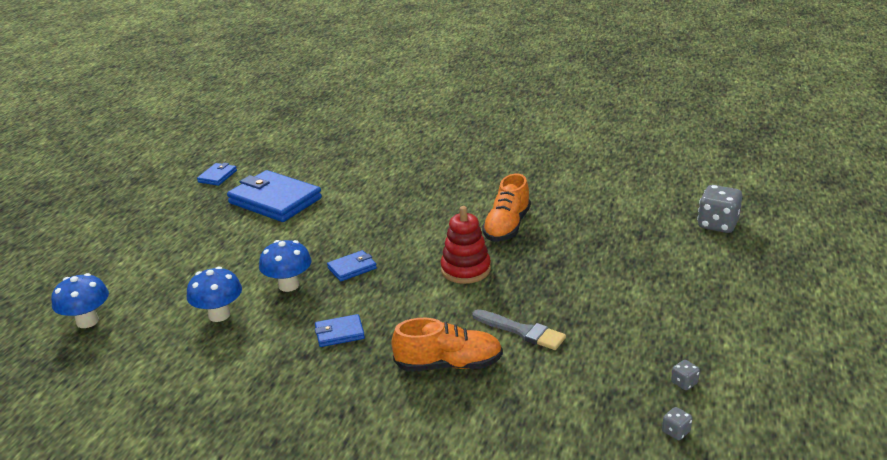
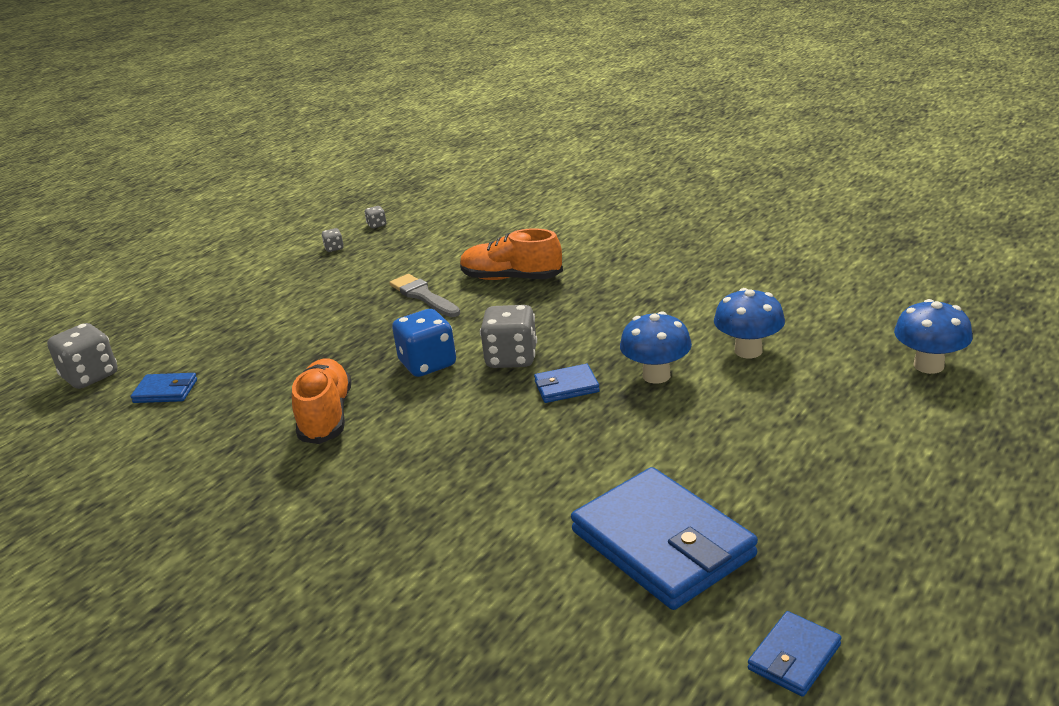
camera: 160 degrees left, 0 degrees up
blue wallet [315,314,365,347] -> blue wallet moved to [131,373,197,403]
red stacking toy [440,206,491,284] -> blue dice [392,309,456,377]
orange shoe [482,174,531,241] -> orange shoe turned 45 degrees counterclockwise [292,358,352,444]
none -> grey dice [480,305,537,368]

